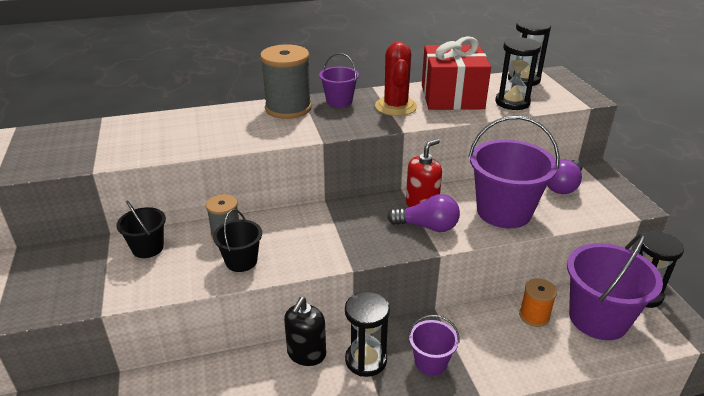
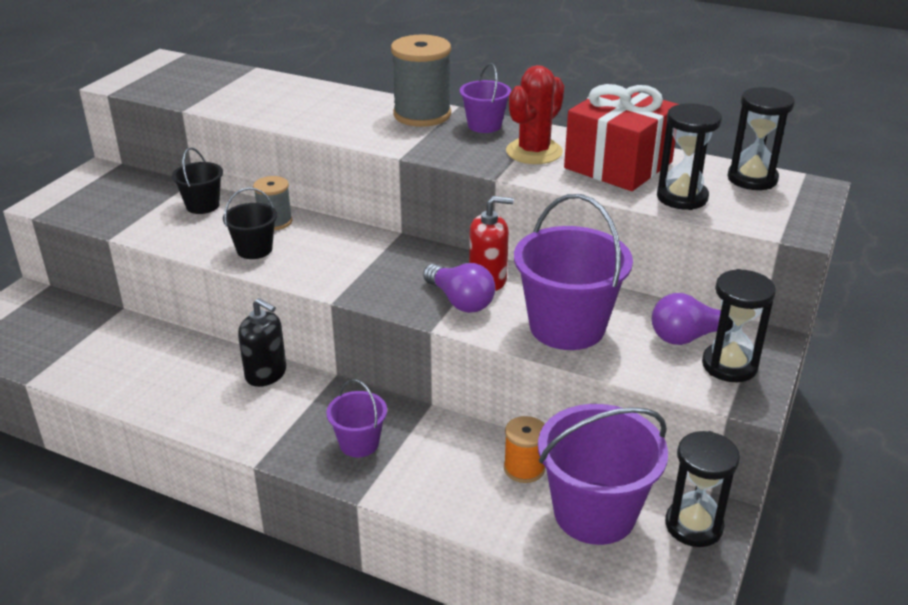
camera: 40 degrees right, 0 degrees up
black soap dispenser [284,297,326,366] -> black soap dispenser turned 120 degrees counterclockwise [238,298,286,387]
black hourglass [345,292,390,377] -> black hourglass moved to [702,269,776,382]

